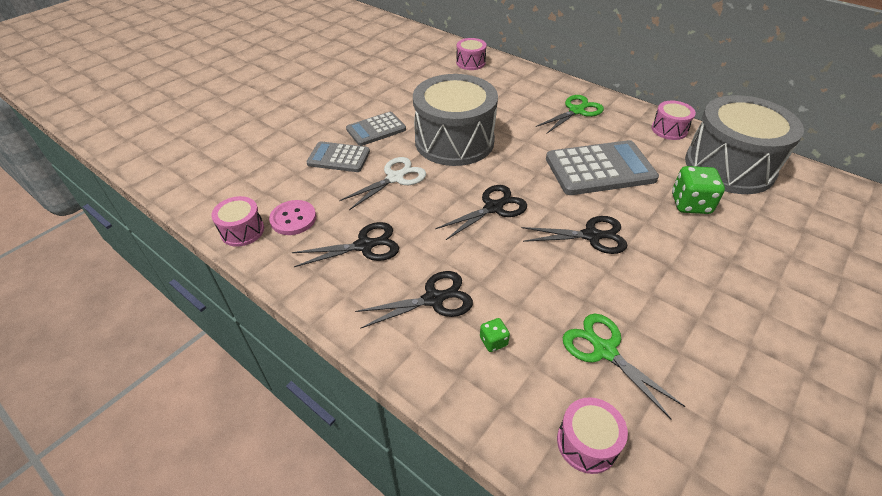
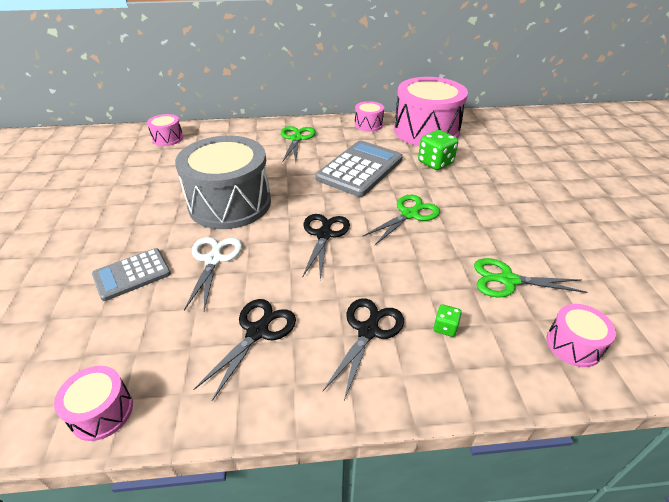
camera: 45 degrees left, 5 degrees down
pink button [269,200,316,235] -> none
grey calculator [346,112,406,146] -> none
black scissors [521,216,628,254] -> green scissors [363,195,440,245]
grey drum [685,95,804,194] -> pink drum [394,77,468,146]

